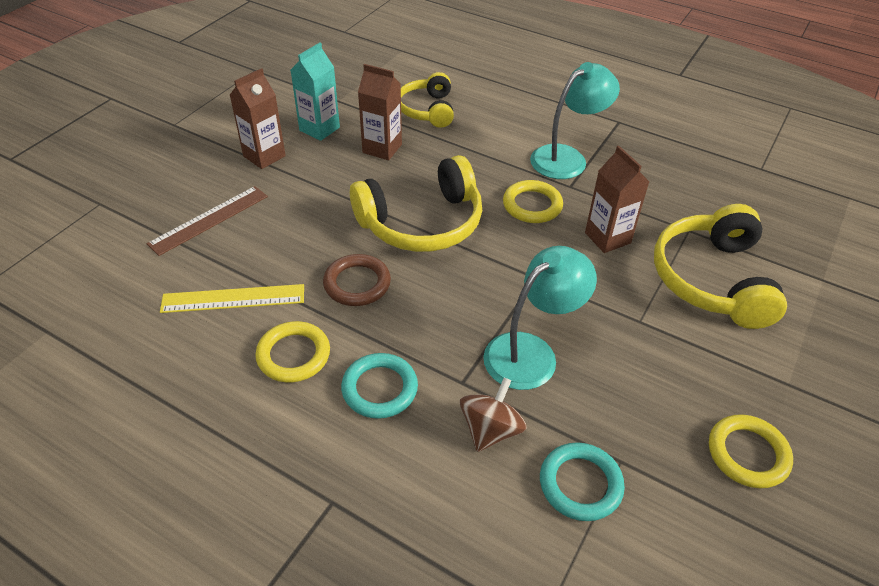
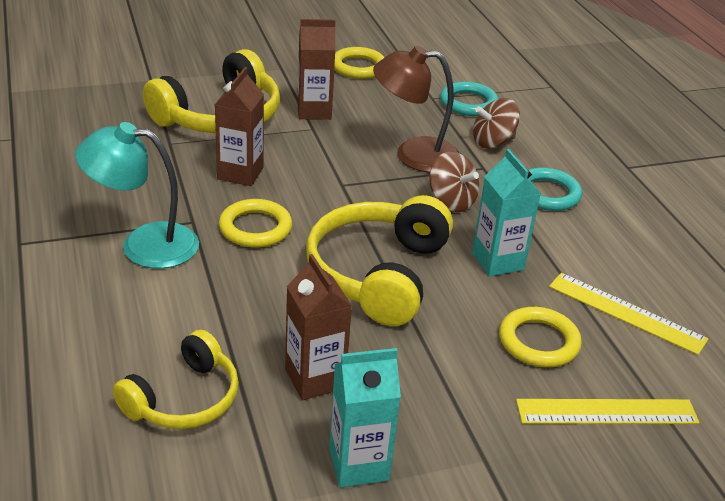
camera: 140 degrees left, 10 degrees down
brown ruler [147,186,268,256] -> yellow ruler [516,399,700,424]
brown carton [230,68,286,169] -> brown carton moved to [297,19,335,120]
yellow ring [255,321,330,383] -> yellow ring moved to [499,307,582,367]
brown ring [323,254,391,306] -> turquoise carton [472,149,541,276]
yellow headphones [350,155,482,252] -> yellow headphones turned 90 degrees counterclockwise [306,195,453,326]
turquoise lamp [483,246,597,390] -> brown lamp [373,46,459,173]
none -> brown spinning top [429,151,479,212]

